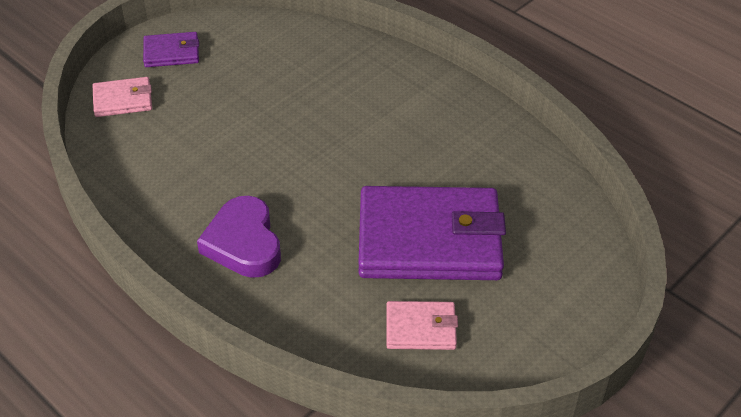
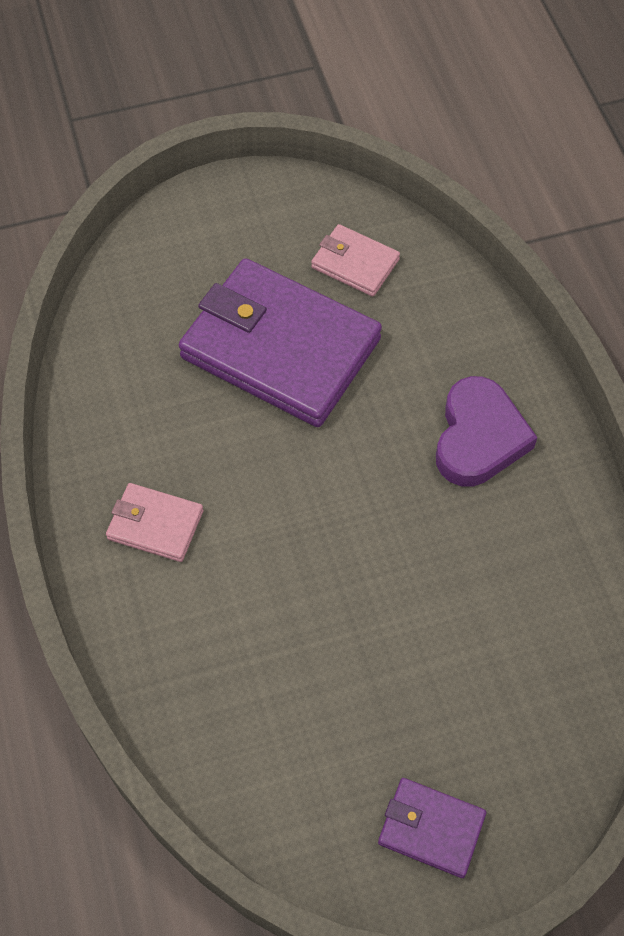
camera: 150 degrees left, 15 degrees up
pink wallet [93,77,152,117] -> pink wallet moved to [106,483,203,562]

